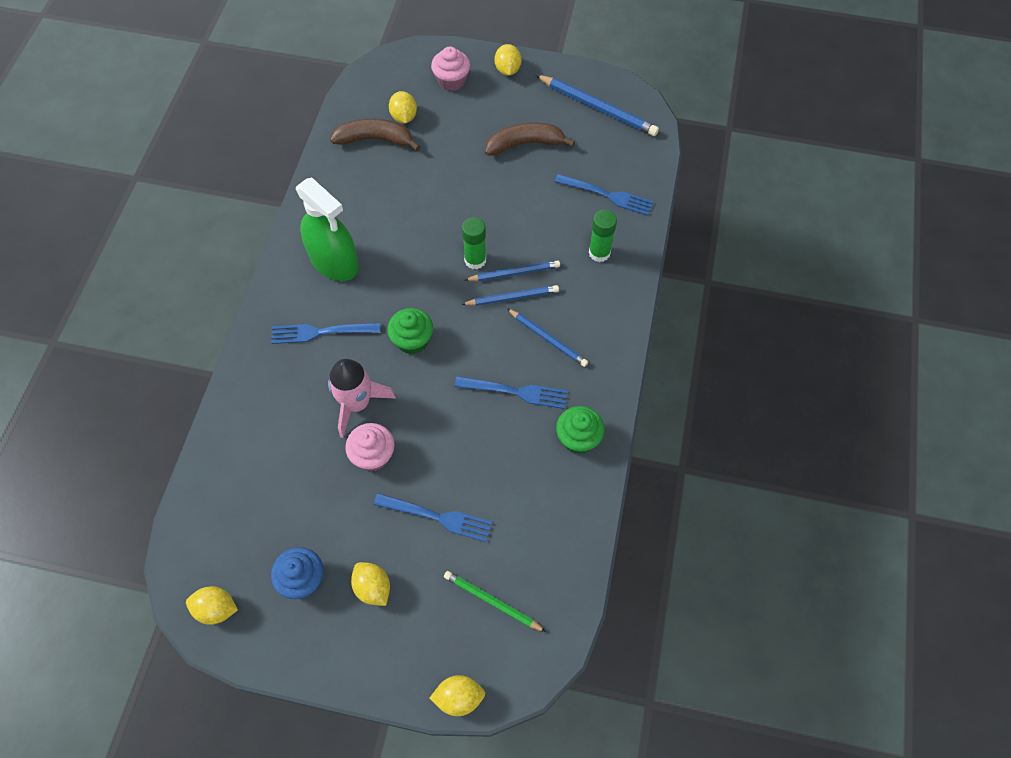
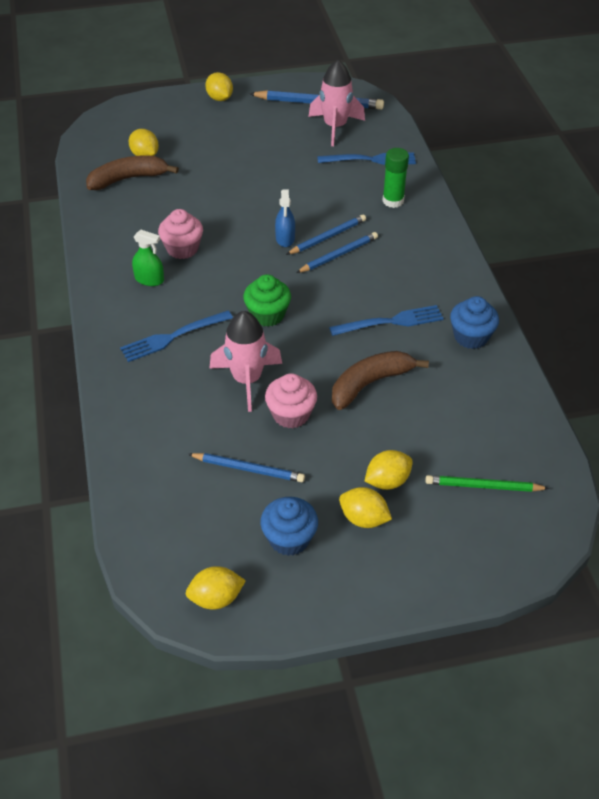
camera: 25 degrees left, 15 degrees down
green spray bottle [296,178,359,281] -> green spray bottle [132,230,164,286], size x0.48
blue fork [373,493,492,542] -> none
yellow lemon [430,675,485,716] -> yellow lemon moved to [365,450,413,490]
pink cupcake [431,47,470,91] -> pink cupcake moved to [158,209,203,259]
green glue stick [462,217,486,269] -> blue spray bottle [275,189,295,247]
brown banana [485,123,575,156] -> brown banana moved to [332,351,429,410]
blue pencil [507,308,588,367] -> blue pencil moved to [188,453,305,482]
green cupcake [556,406,605,454] -> blue cupcake [450,296,499,349]
none -> pink rocket [308,60,365,146]

